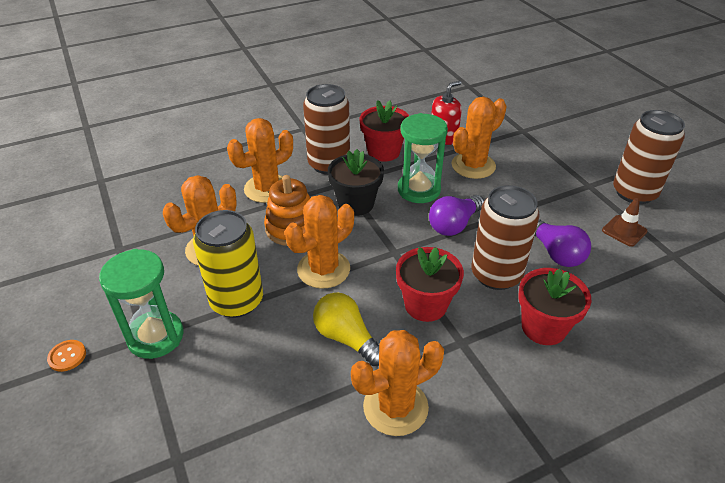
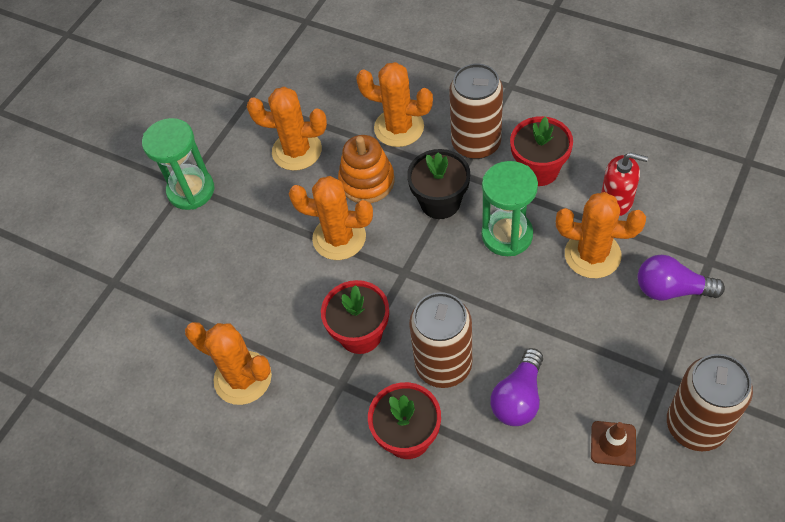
camera: 60 degrees right, 15 degrees up
orange button [47,340,86,372] -> none
yellow can [193,210,263,318] -> none
yellow light bulb [313,292,379,366] -> none
purple light bulb [429,195,484,236] -> purple light bulb moved to [638,255,725,301]

